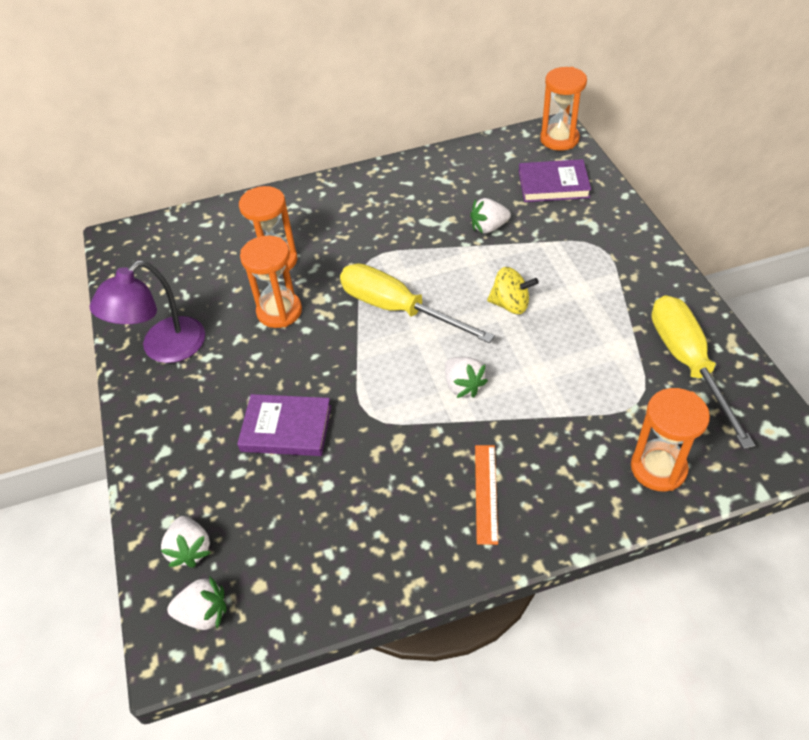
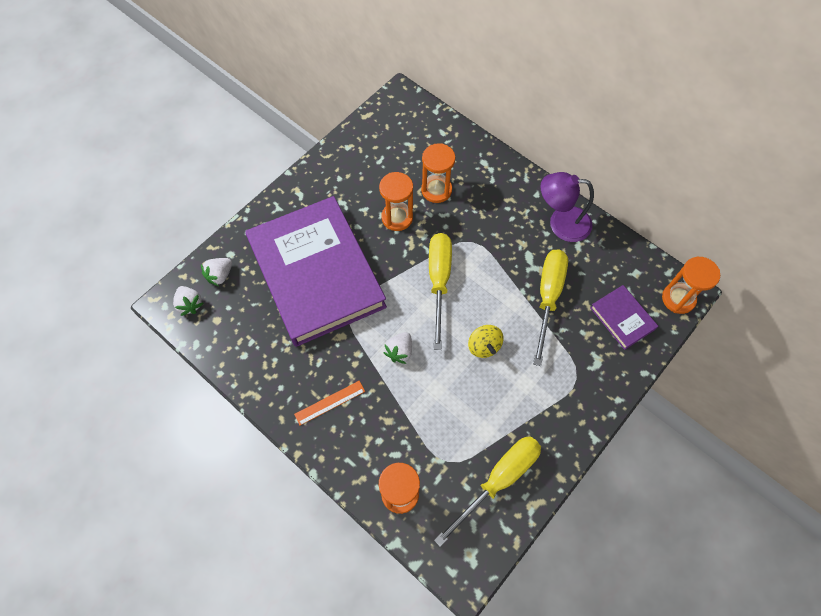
camera: 55 degrees right, 15 degrees up
purple lamp [90,260,205,363] -> purple lamp moved to [540,172,594,242]
purple book [237,394,331,456] -> purple book [245,196,387,347], size x2.46
white strawberry [470,198,511,234] -> yellow screwdriver [533,249,568,366]

